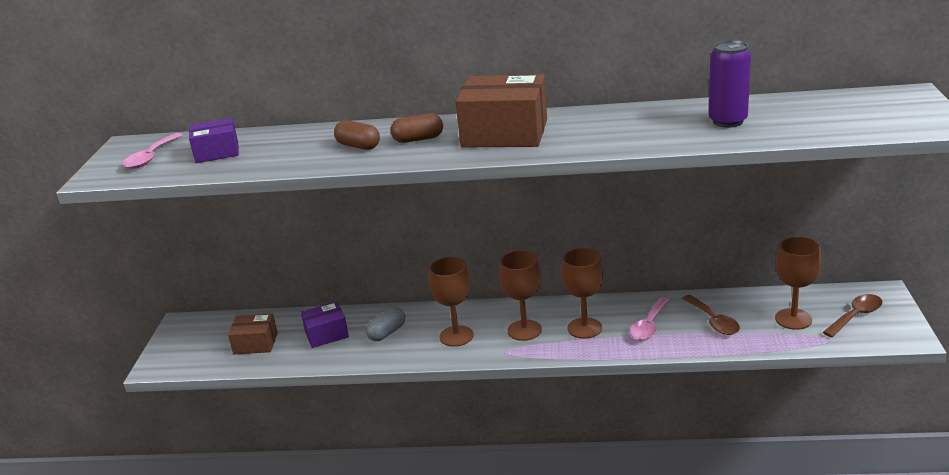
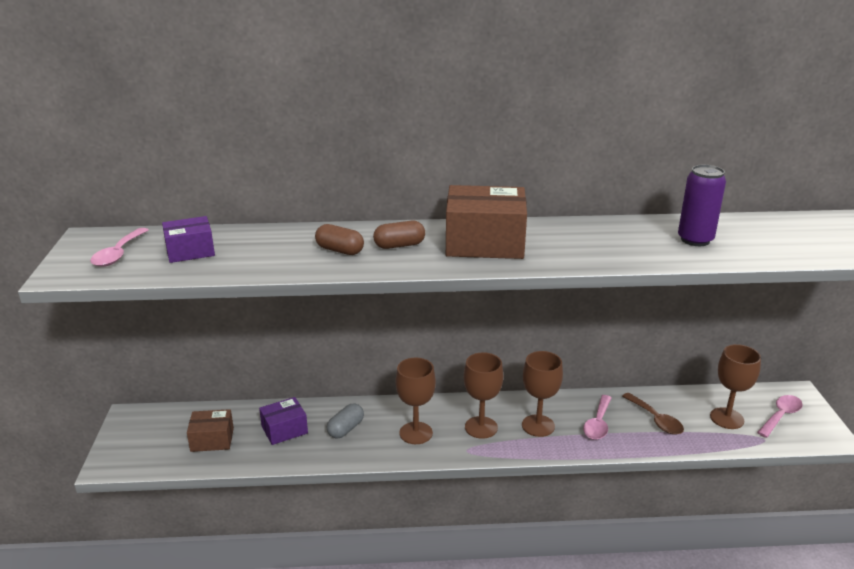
camera: 10 degrees left, 0 degrees up
brown spoon [823,294,882,337] -> pink spoon [757,395,803,438]

